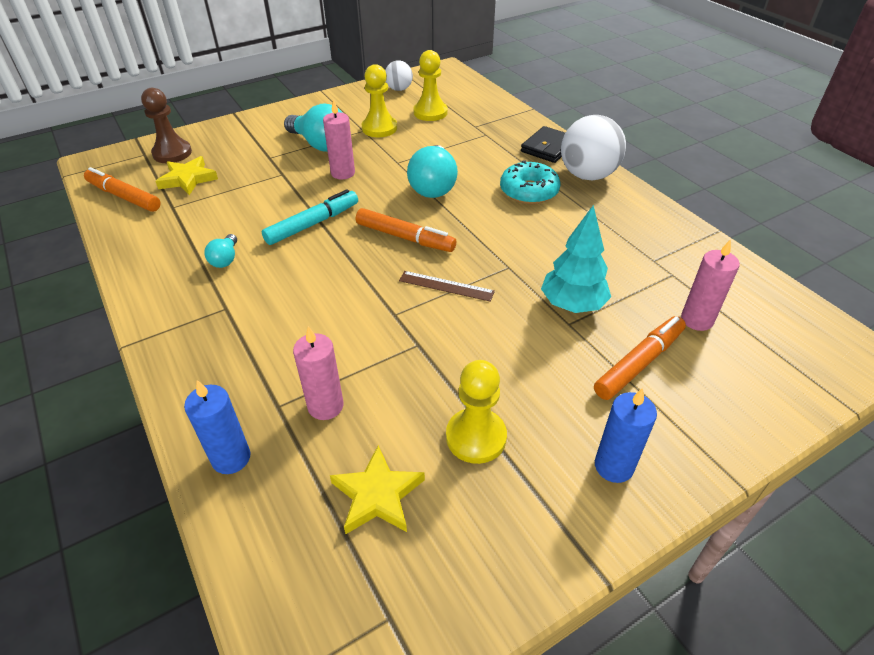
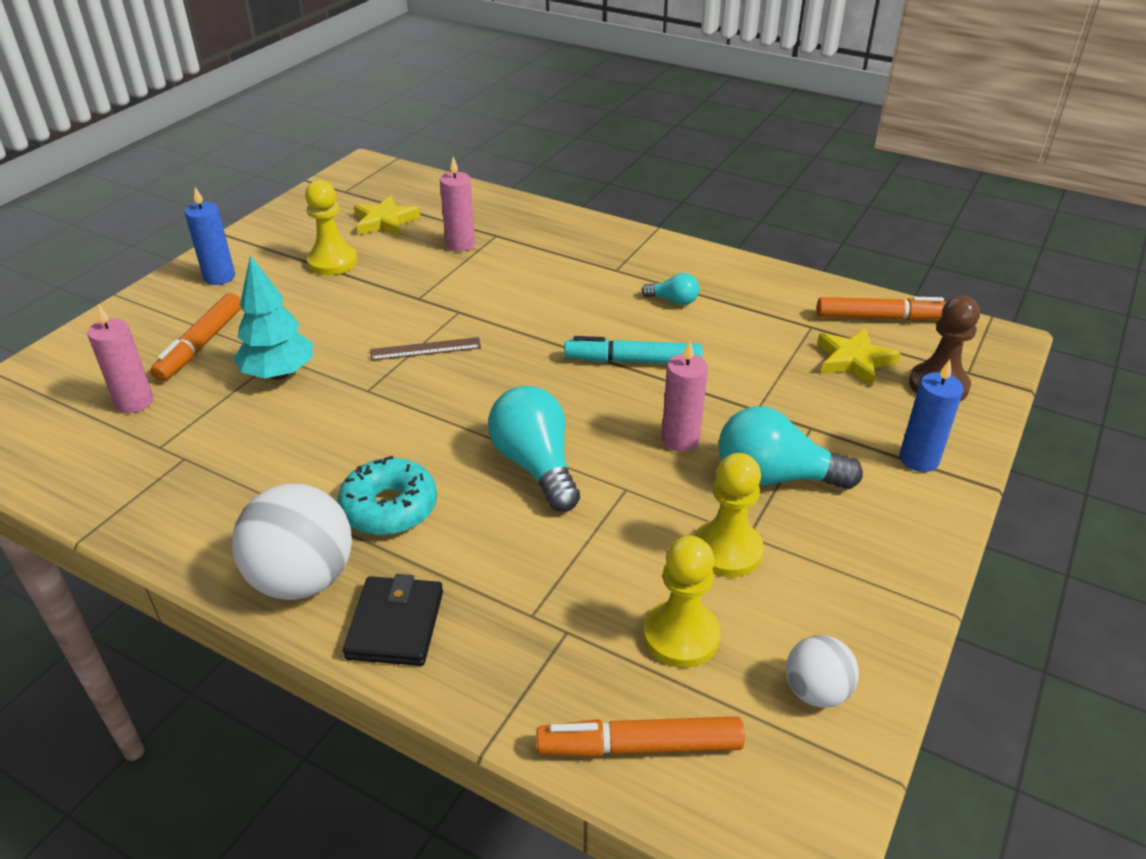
camera: 150 degrees right, 5 degrees down
blue candle [184,380,250,474] -> blue candle moved to [899,360,963,472]
turquoise light bulb [204,234,237,268] -> turquoise light bulb turned 135 degrees clockwise [641,273,699,305]
turquoise marker [262,189,358,245] -> turquoise marker turned 75 degrees clockwise [564,336,703,364]
orange marker [356,208,456,252] -> orange marker moved to [536,716,745,757]

